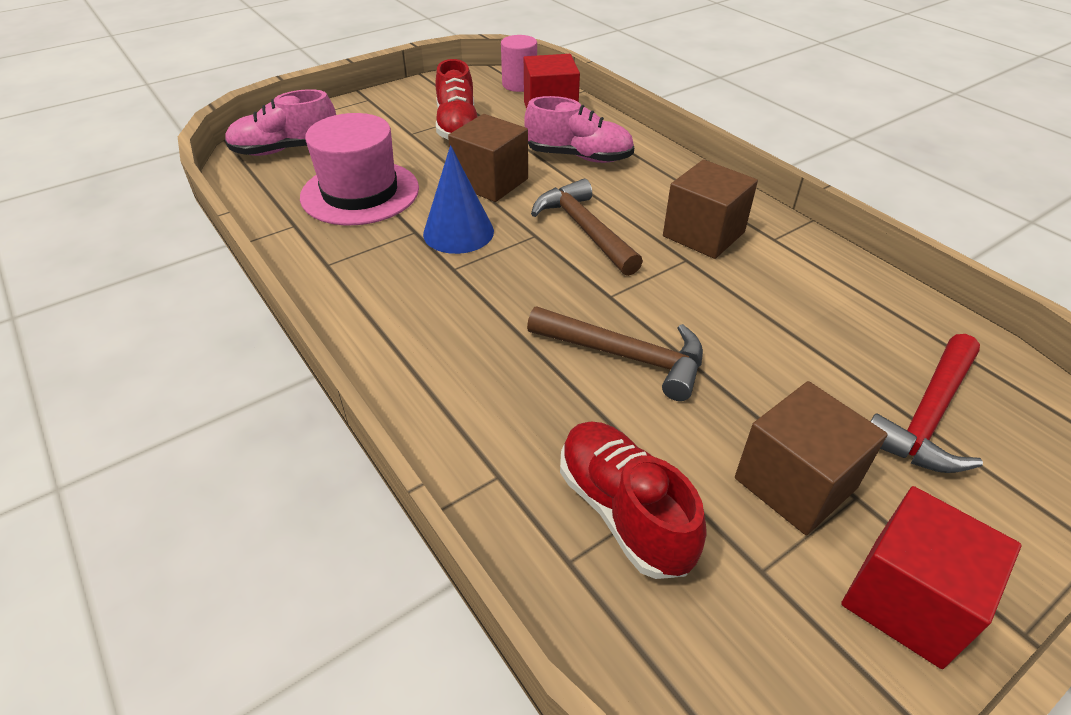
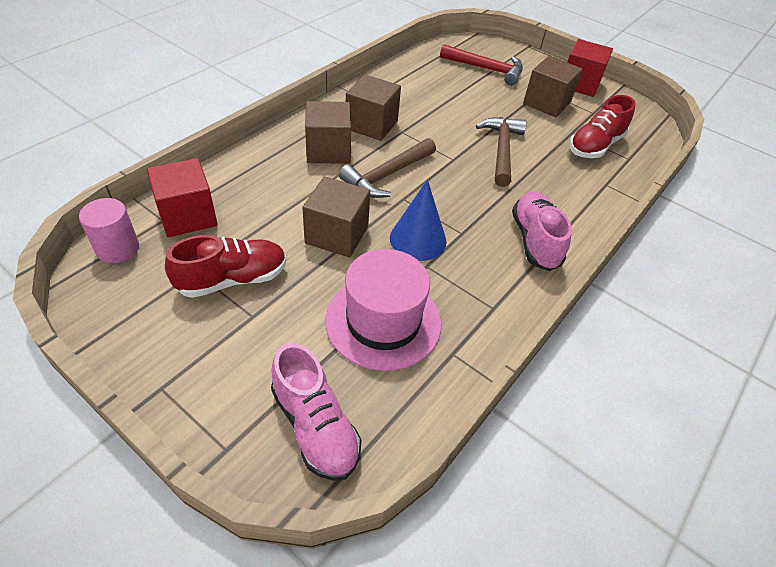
camera: 110 degrees left, 5 degrees up
pink shoe [524,96,634,163] -> pink shoe moved to [512,191,572,271]
none -> brown cube [305,101,351,164]

